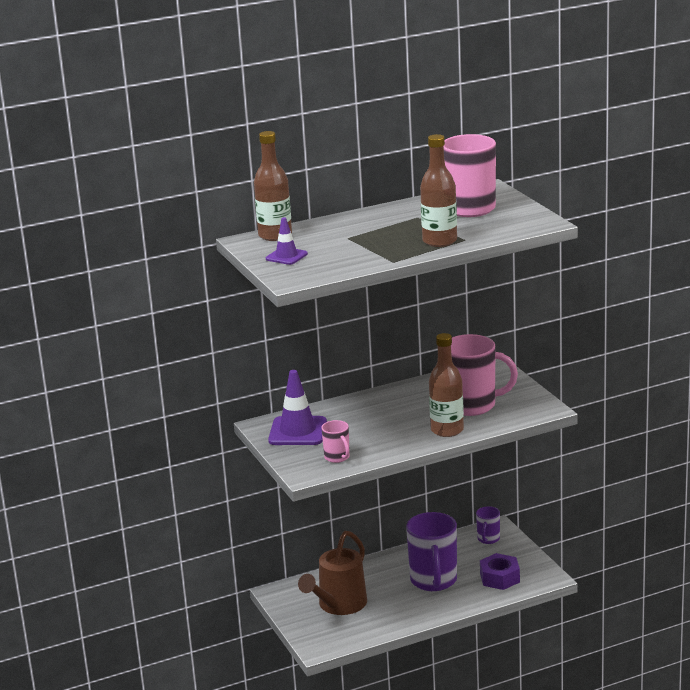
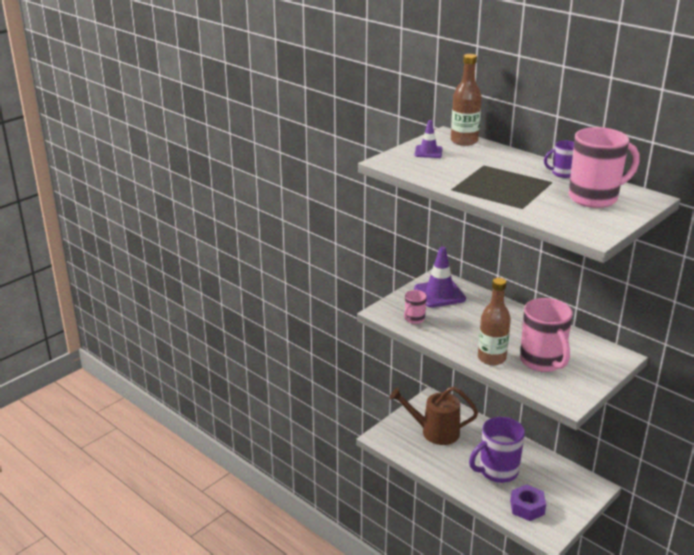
camera: 65 degrees right, 5 degrees up
brown bottle [420,134,457,247] -> none
purple mug [476,506,500,544] -> purple mug moved to [544,140,574,178]

